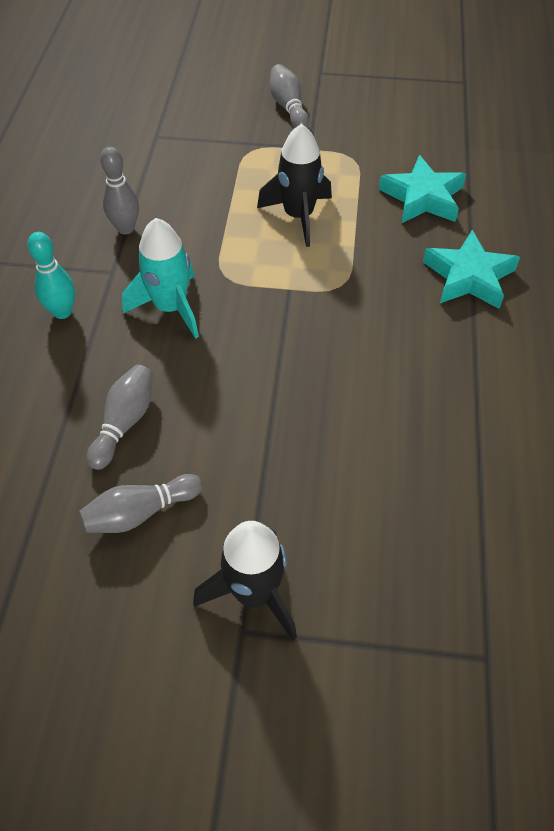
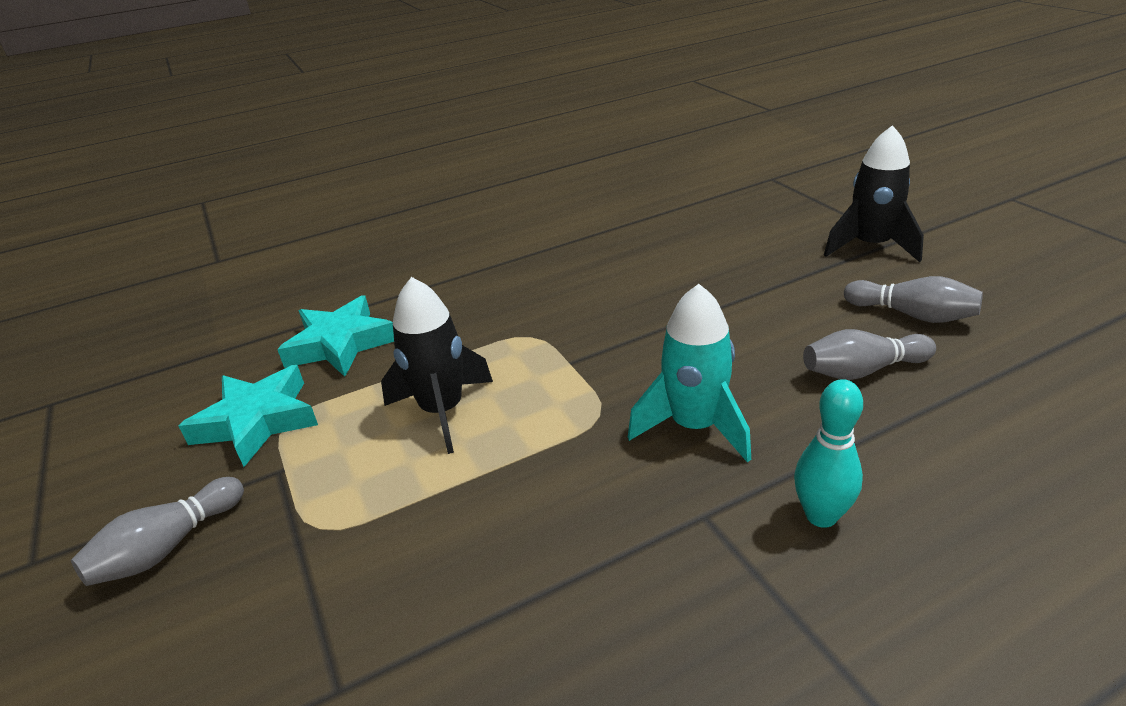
camera: 120 degrees left, 20 degrees down
grey bowling pin [100,147,139,234] -> none
turquoise star [423,230,520,309] -> turquoise star moved to [179,365,318,467]

